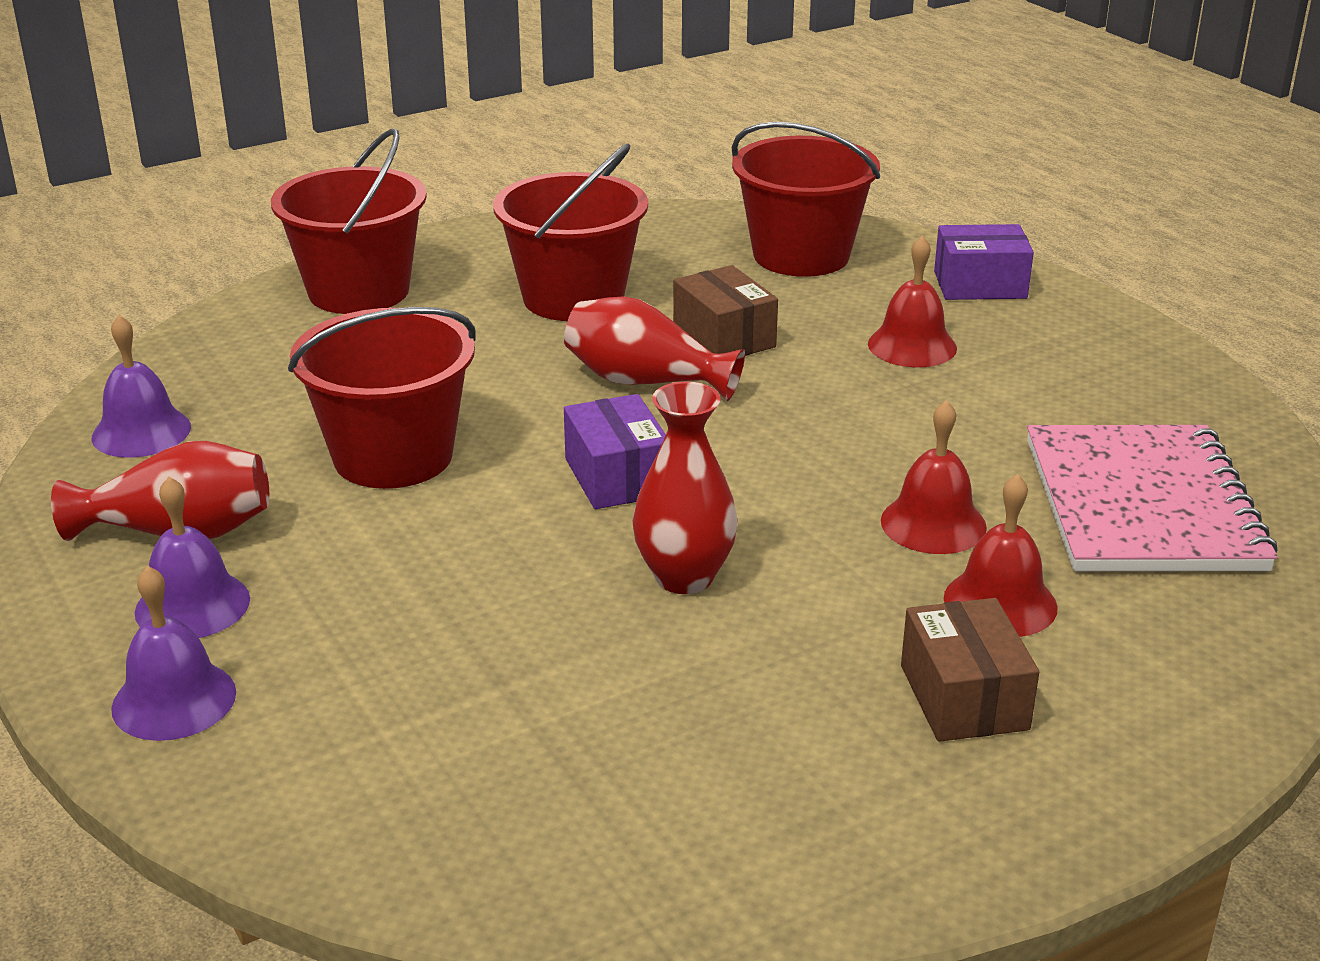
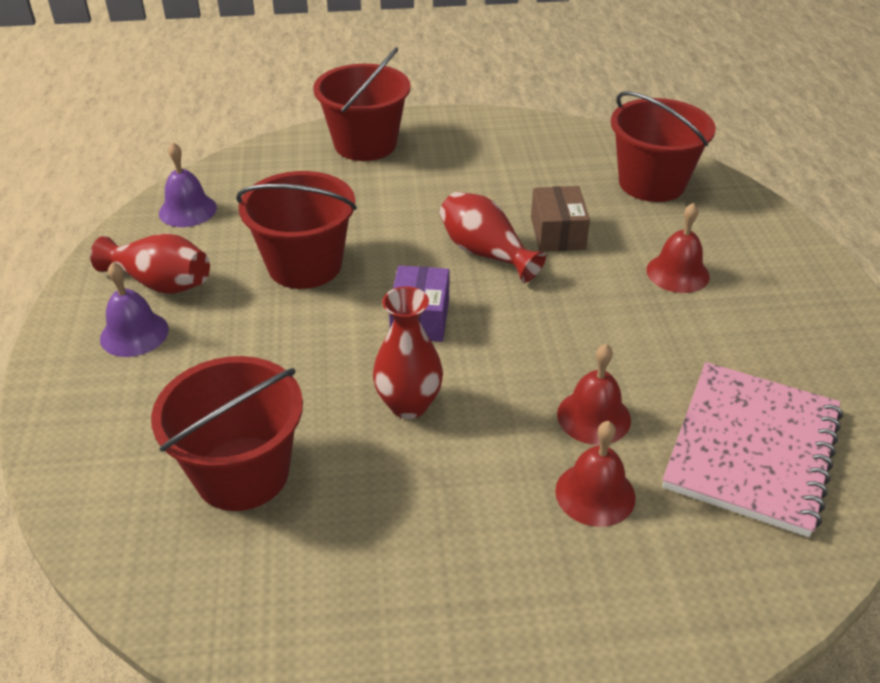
camera: 25 degrees right, 10 degrees up
purple bell [111,566,236,741] -> none
red bucket [493,144,648,321] -> red bucket moved to [151,356,303,511]
brown box [901,598,1039,742] -> none
purple box [934,224,1034,300] -> none

